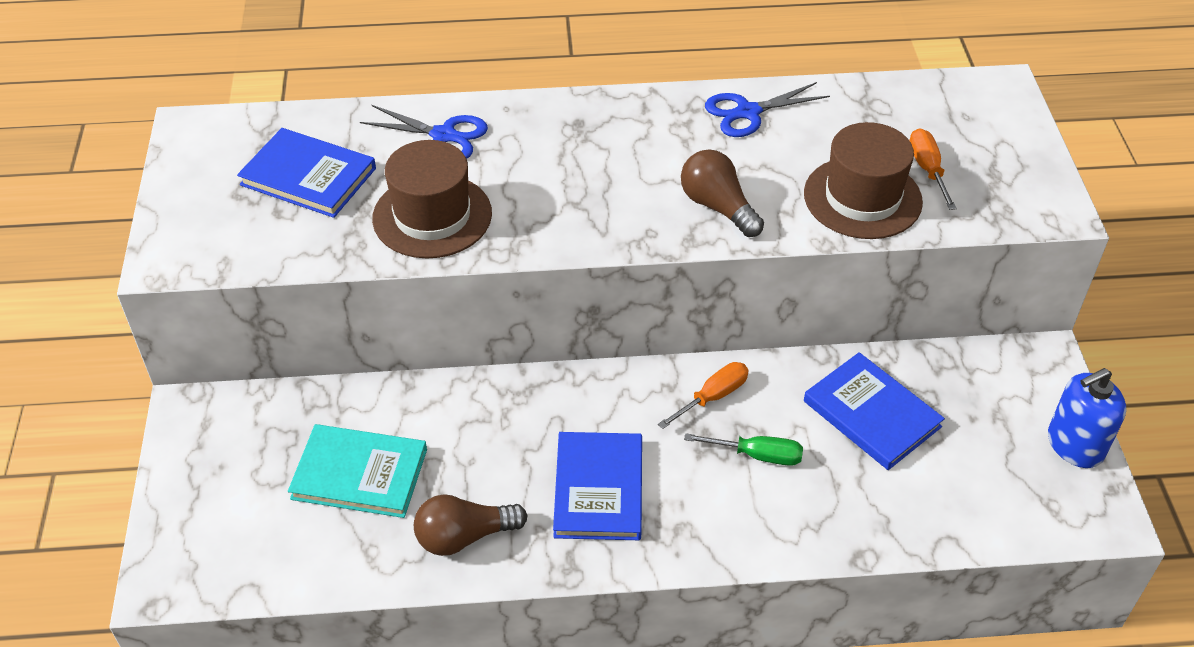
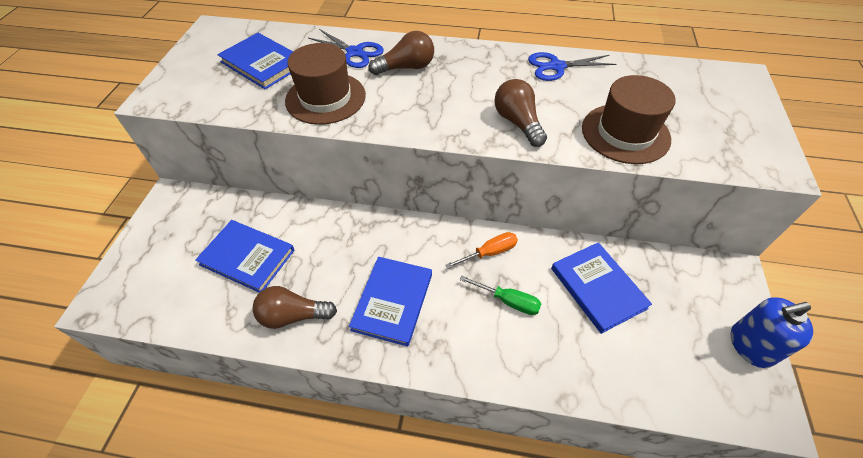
camera: 15 degrees right, 5 degrees up
turquoise book [288,424,427,518] -> blue book [195,220,294,293]
orange screwdriver [909,128,957,210] -> none
none -> brown light bulb [369,31,434,75]

